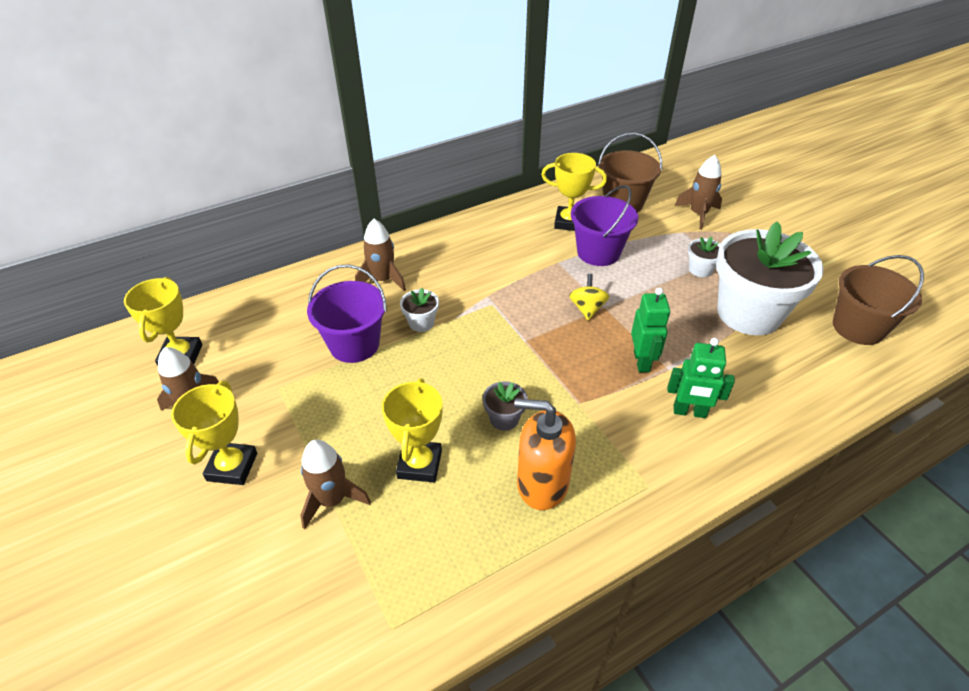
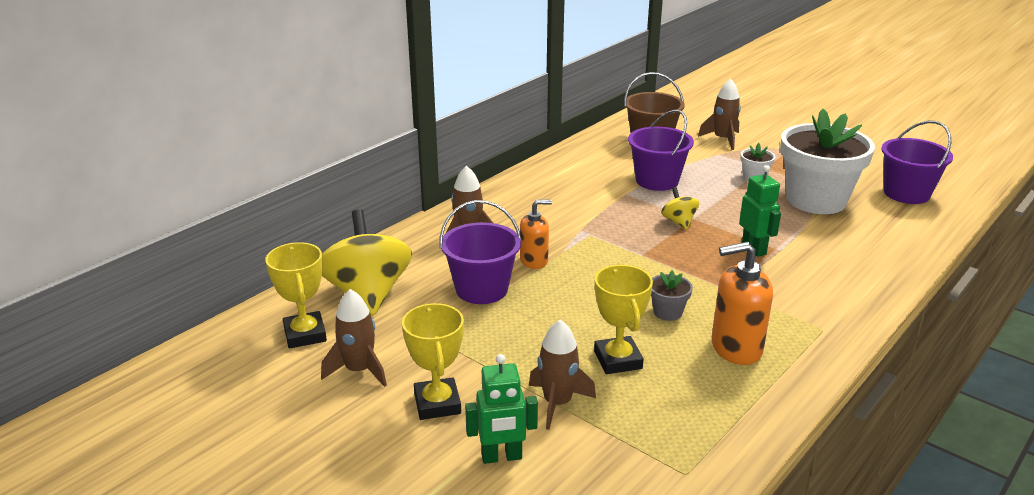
camera: 20 degrees left, 15 degrees down
white flower pot [400,288,439,332] -> orange soap dispenser [520,200,552,269]
yellow trophy [541,153,607,231] -> none
green robot [668,338,735,418] -> green robot moved to [465,354,538,464]
brown bucket [833,255,924,345] -> purple bucket [881,121,953,204]
none -> yellow spinning top [322,209,412,316]

